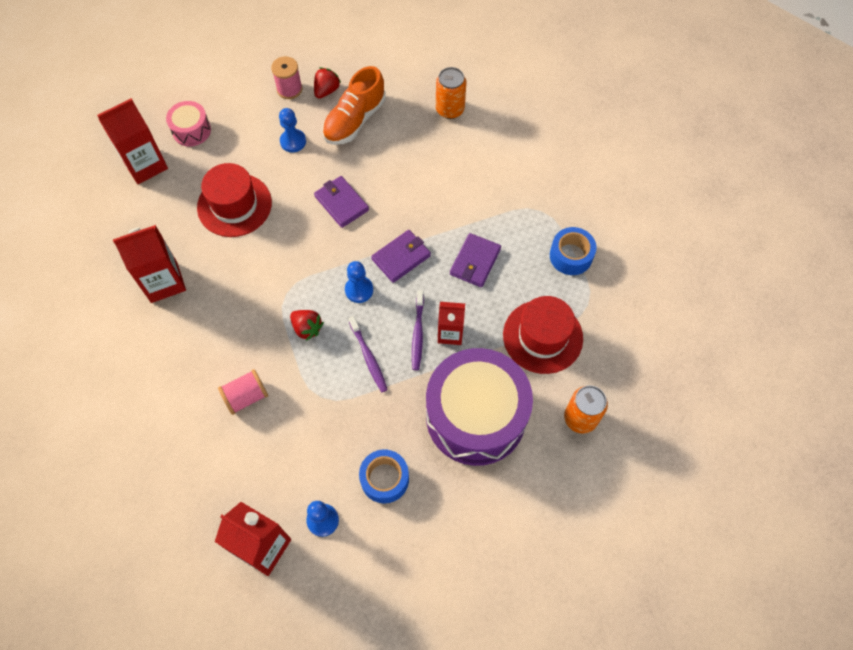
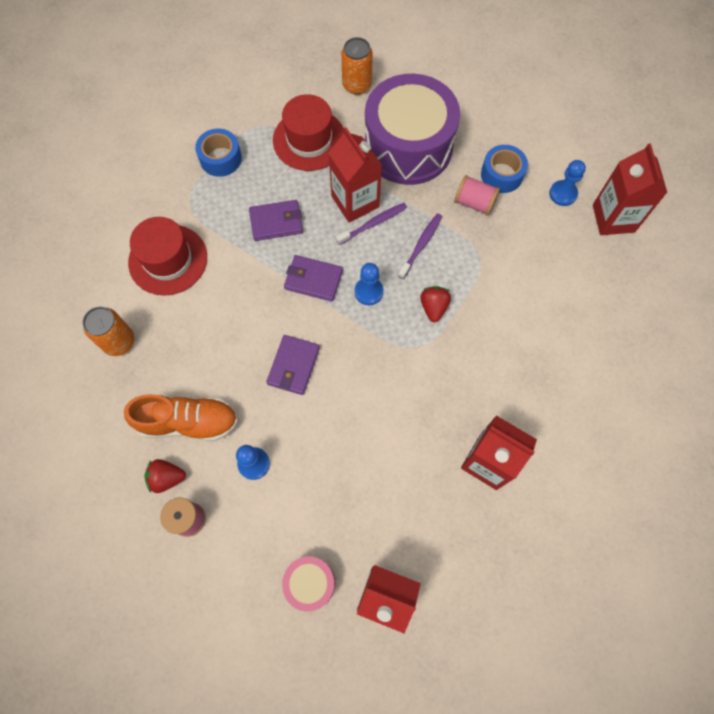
camera: 125 degrees left, 5 degrees up
red hat [197,163,272,237] -> red hat moved to [128,217,207,296]
pink spool [218,369,268,415] -> pink spool moved to [454,175,500,216]
red carton [438,302,465,345] -> red carton [328,127,382,223], size x1.56

